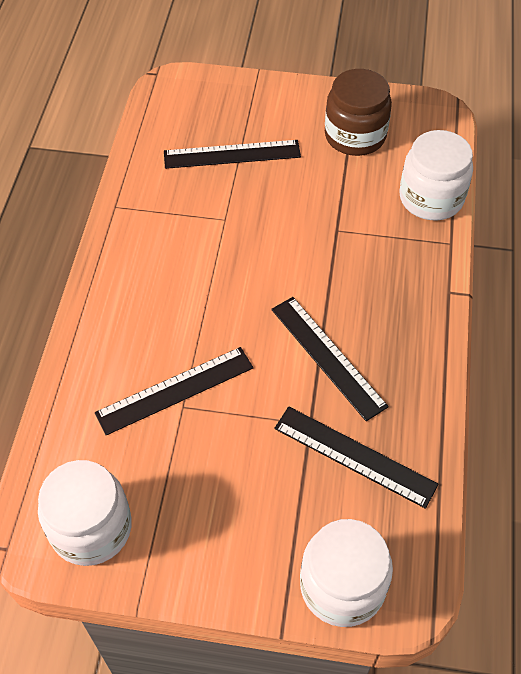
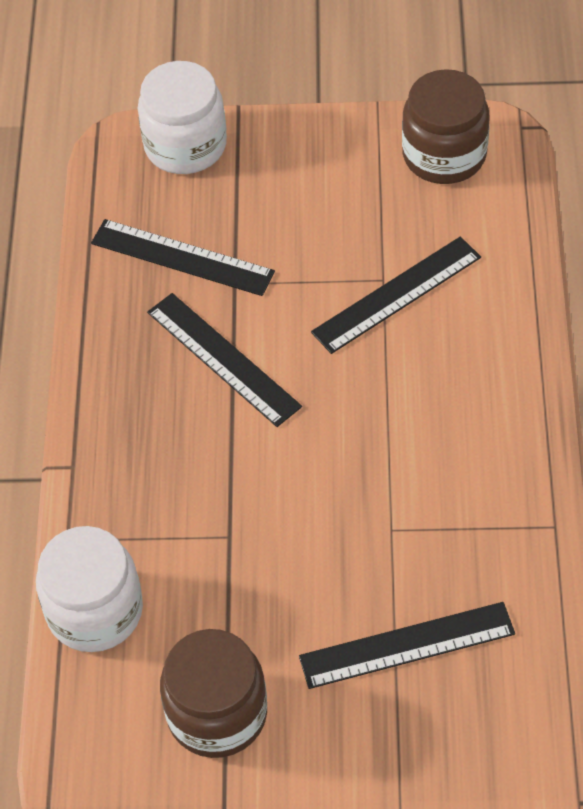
camera: 175 degrees right, 0 degrees up
white jar [38,460,132,566] -> brown jar [402,69,490,184]

